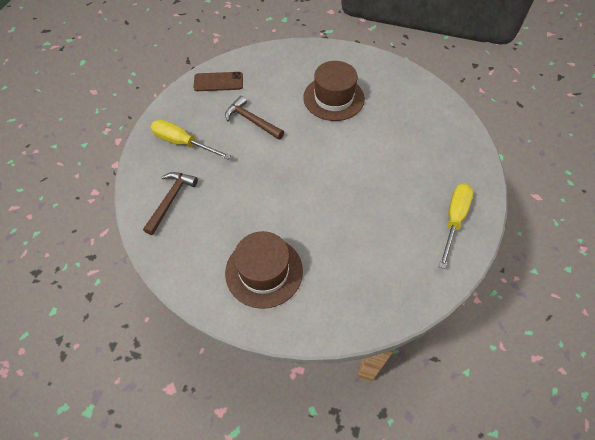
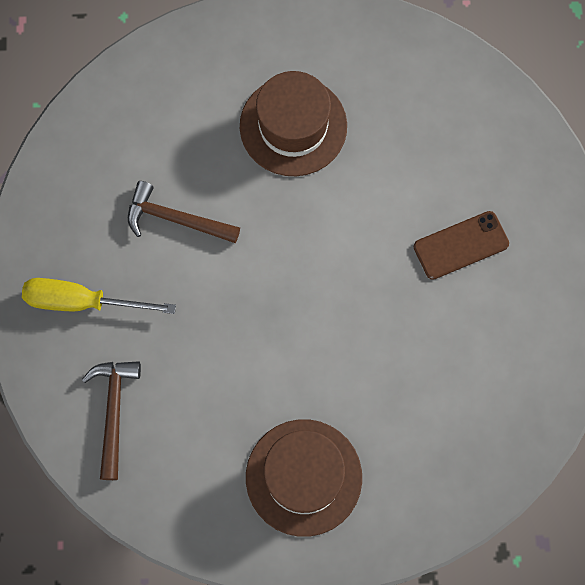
camera: 20 degrees left, 15 degrees up
brown phone [194,72,243,91] -> brown phone moved to [414,211,509,280]
yellow screwdriver [439,183,474,269] -> none

